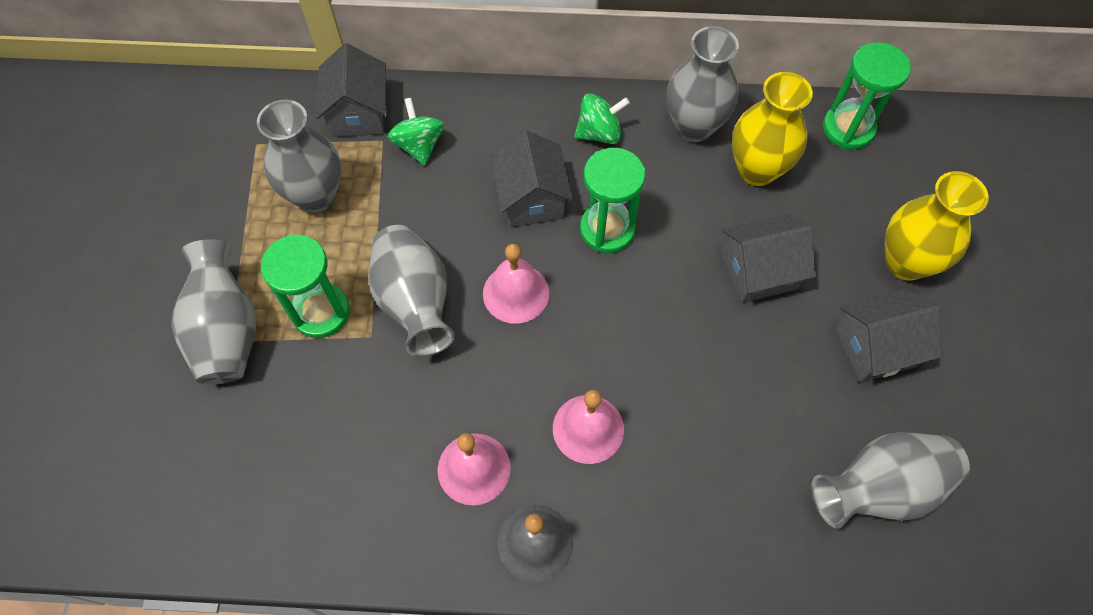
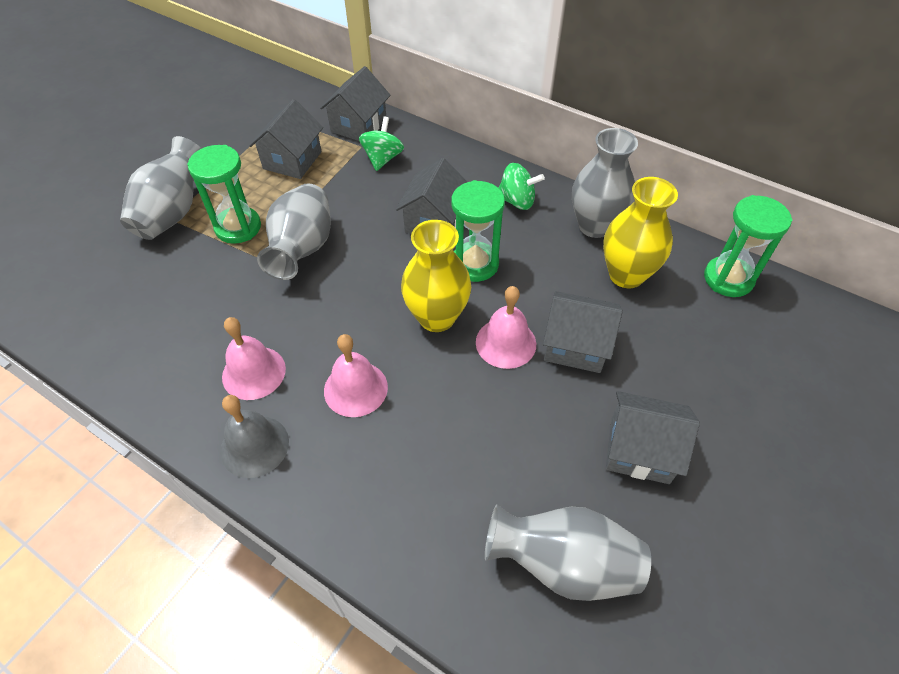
camera: 30 degrees right, 10 degrees down
grey vase [257,100,341,213] -> grey house [249,99,323,179]
pink bell [483,244,549,324] -> pink bell moved to [476,286,536,369]
yellow vase [885,171,989,281] -> yellow vase moved to [401,220,471,332]

